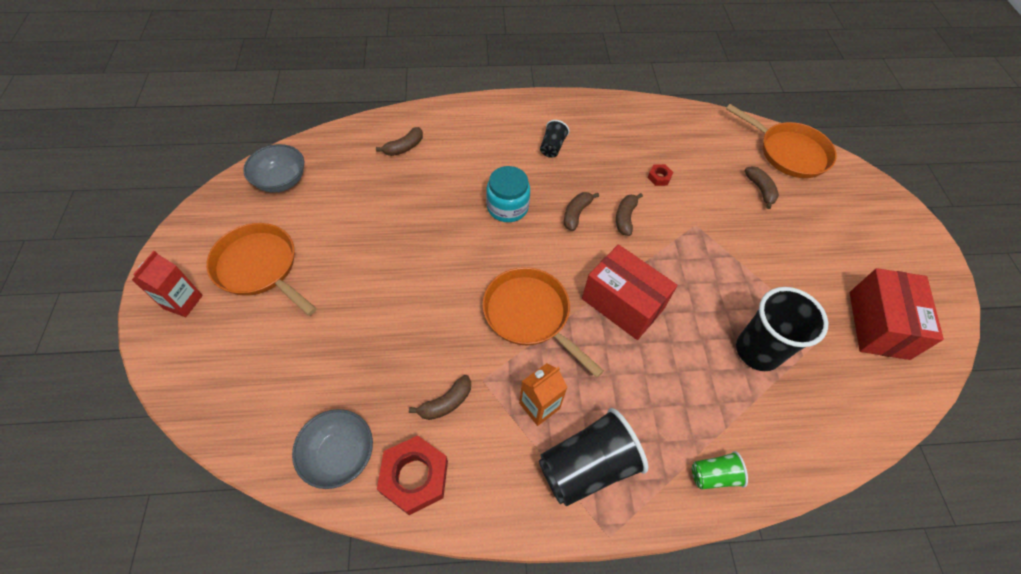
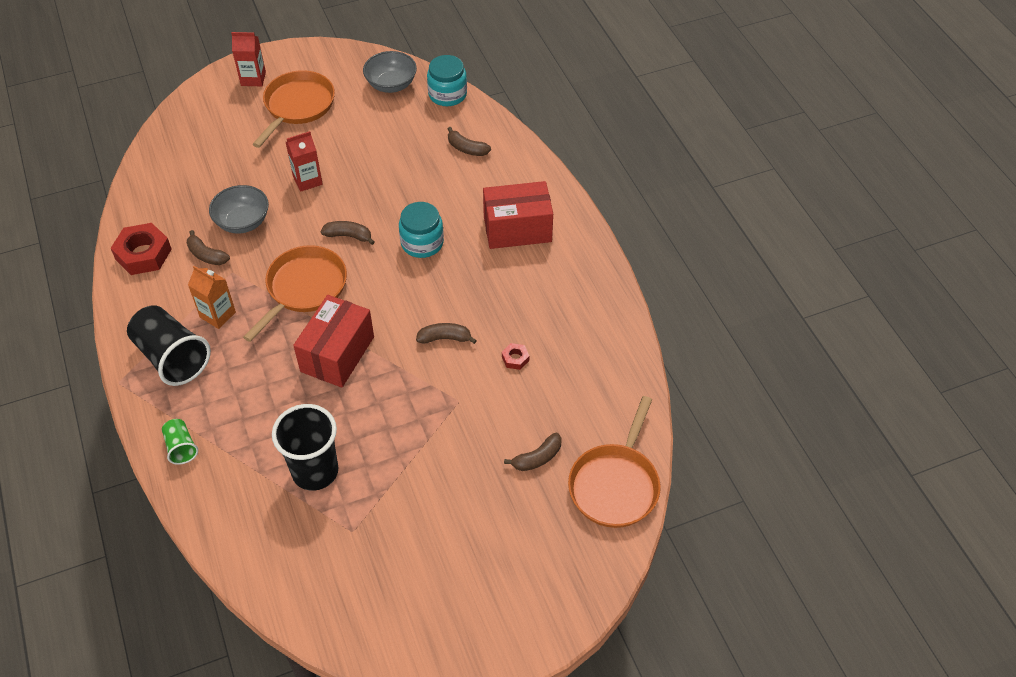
camera: 75 degrees right, 5 degrees down
grey bowl [292,409,373,489] -> grey bowl moved to [209,185,269,233]
black cup [540,120,569,158] -> none
brown banana [564,192,599,231] -> brown banana moved to [320,221,374,245]
red box [850,268,944,360] -> red box moved to [483,181,553,249]
none -> red carton [286,131,323,192]
none -> turquoise jar [427,55,467,106]

